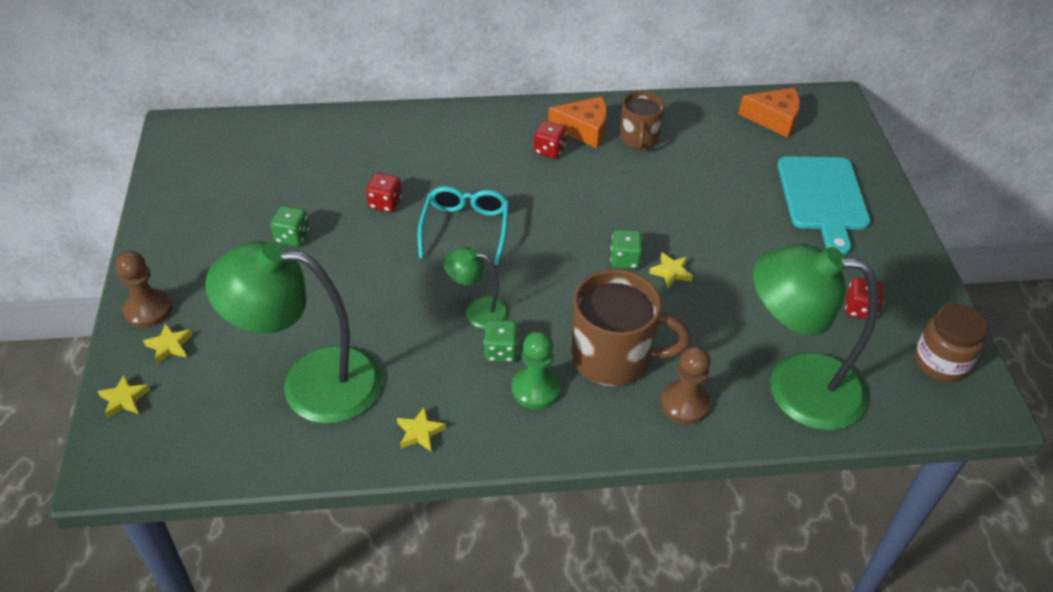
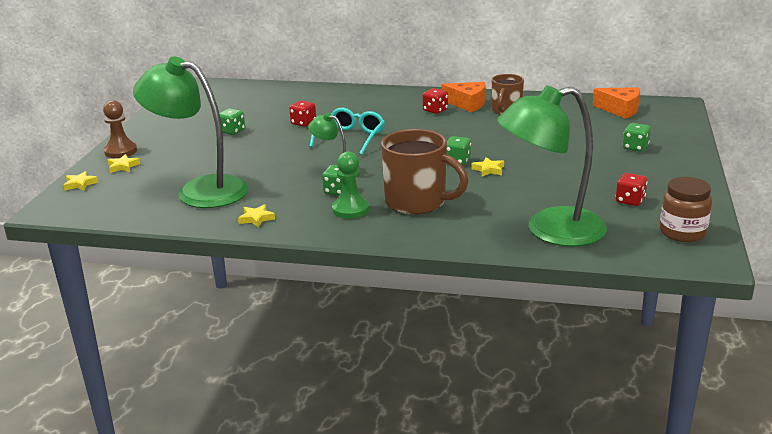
camera: 20 degrees right, 20 degrees down
brown pawn [660,346,711,425] -> none
green lamp [753,244,879,431] -> green lamp turned 45 degrees counterclockwise [497,85,607,247]
turquoise cutting board [777,156,871,256] -> green dice [623,123,651,152]

